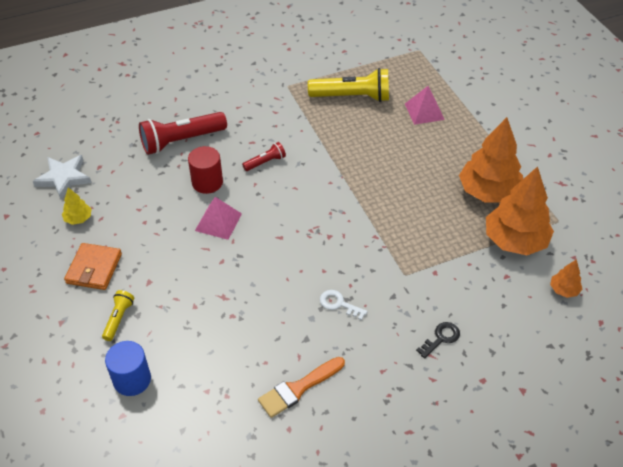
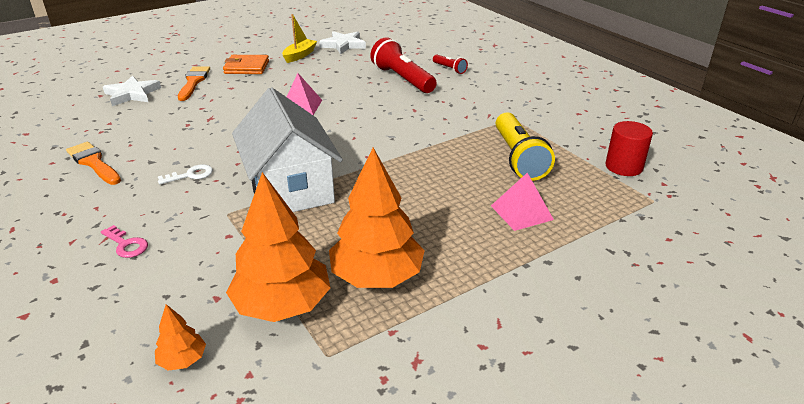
camera: 80 degrees right, 15 degrees down
yellow tree [62,187,92,225] -> yellow boat [282,14,317,63]
yellow flashlight [102,290,134,341] -> orange brush [178,66,210,101]
blue cylinder [105,341,151,396] -> white star [103,76,161,106]
red cylinder [188,146,223,194] -> red cylinder moved to [606,121,653,176]
red flashlight [242,142,286,171] -> red flashlight moved to [433,55,468,74]
white key [320,290,367,320] -> white key turned 45 degrees clockwise [158,164,213,185]
black key [416,322,460,358] -> pink key [101,225,148,258]
none -> white house [232,87,343,212]

